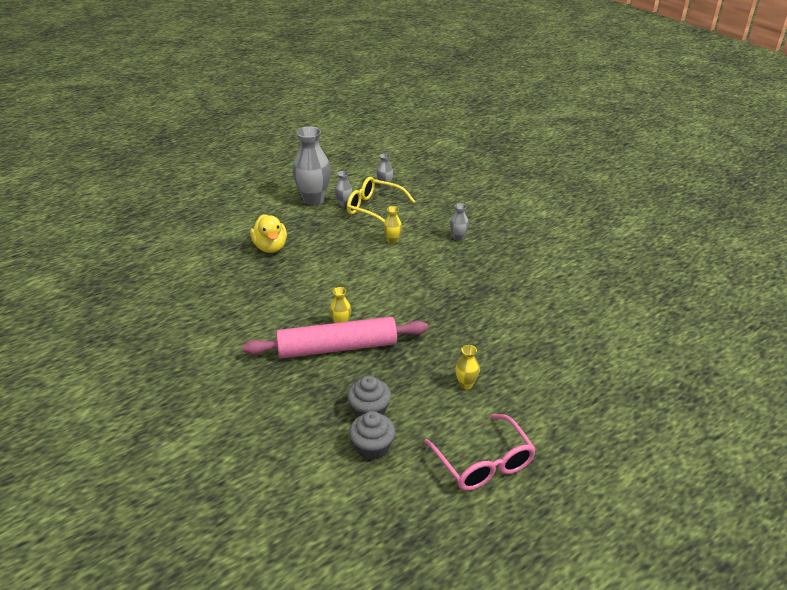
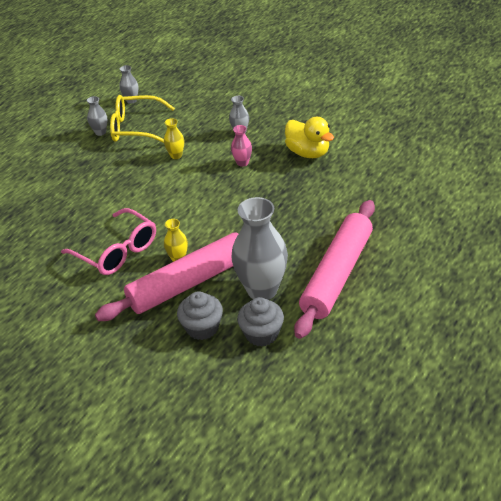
camera: 20 degrees left, 5 degrees up
yellow duck [250,214,287,253] -> yellow duck moved to [285,117,334,158]
grey vase [292,127,331,205] -> grey vase moved to [231,197,288,300]
grey cupcake [349,411,395,460] -> grey cupcake moved to [177,291,223,340]
pink glasses [424,414,536,491] -> pink glasses moved to [61,208,156,275]
yellow vase [455,345,480,390] -> pink rolling pin [294,200,375,339]
none -> pink vase [231,125,252,167]

